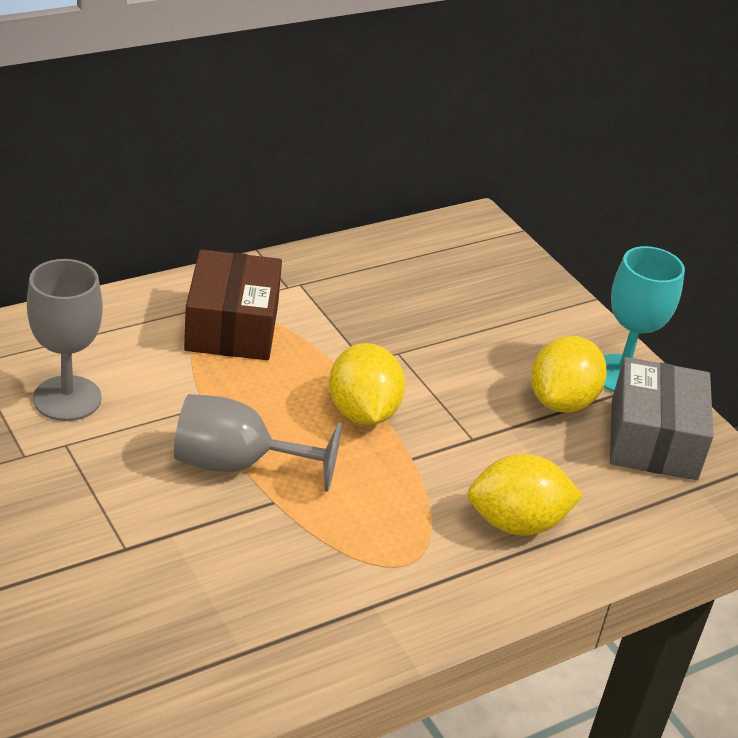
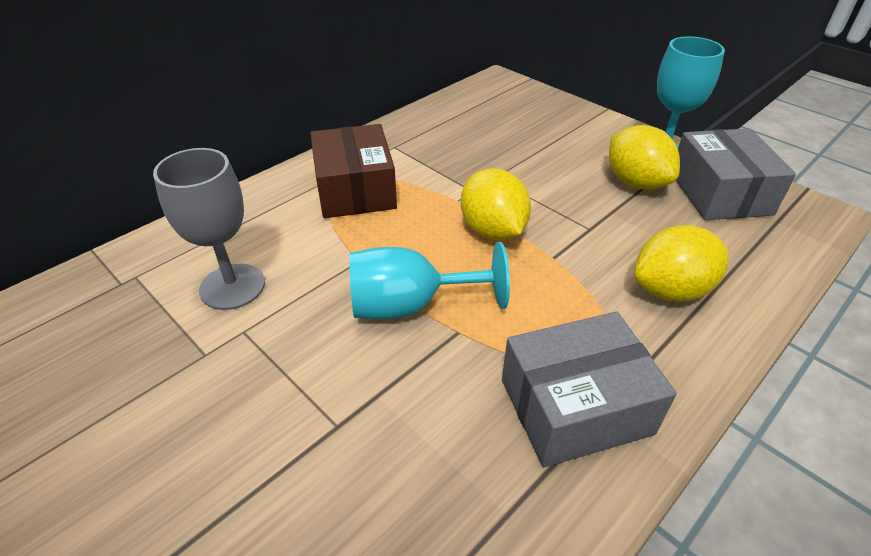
camera: 10 degrees left, 5 degrees up
grey goblet [174,394,342,492] -> turquoise goblet [349,242,510,319]
yellow lemon [531,336,607,413] -> yellow lemon turned 45 degrees counterclockwise [609,125,680,190]
none -> grey box [502,311,676,467]

